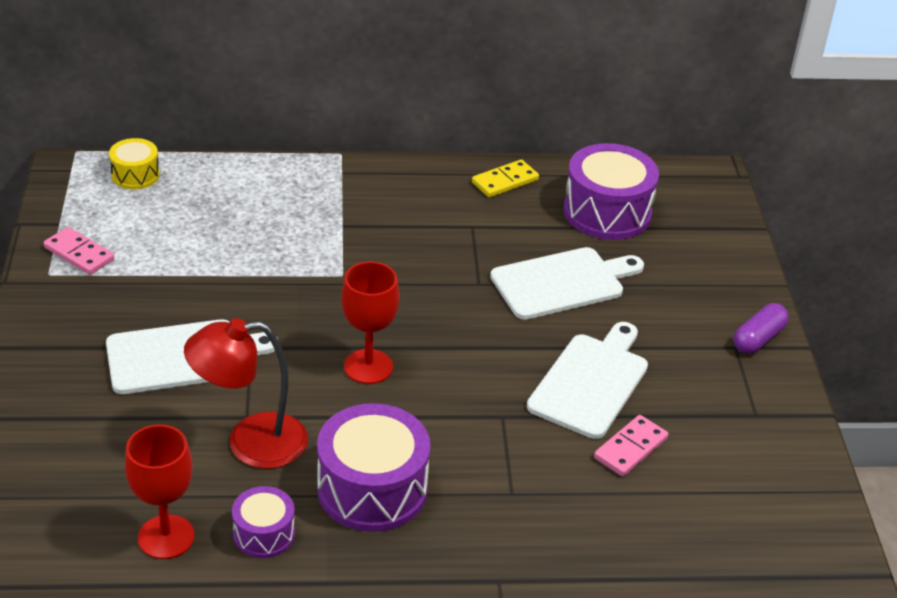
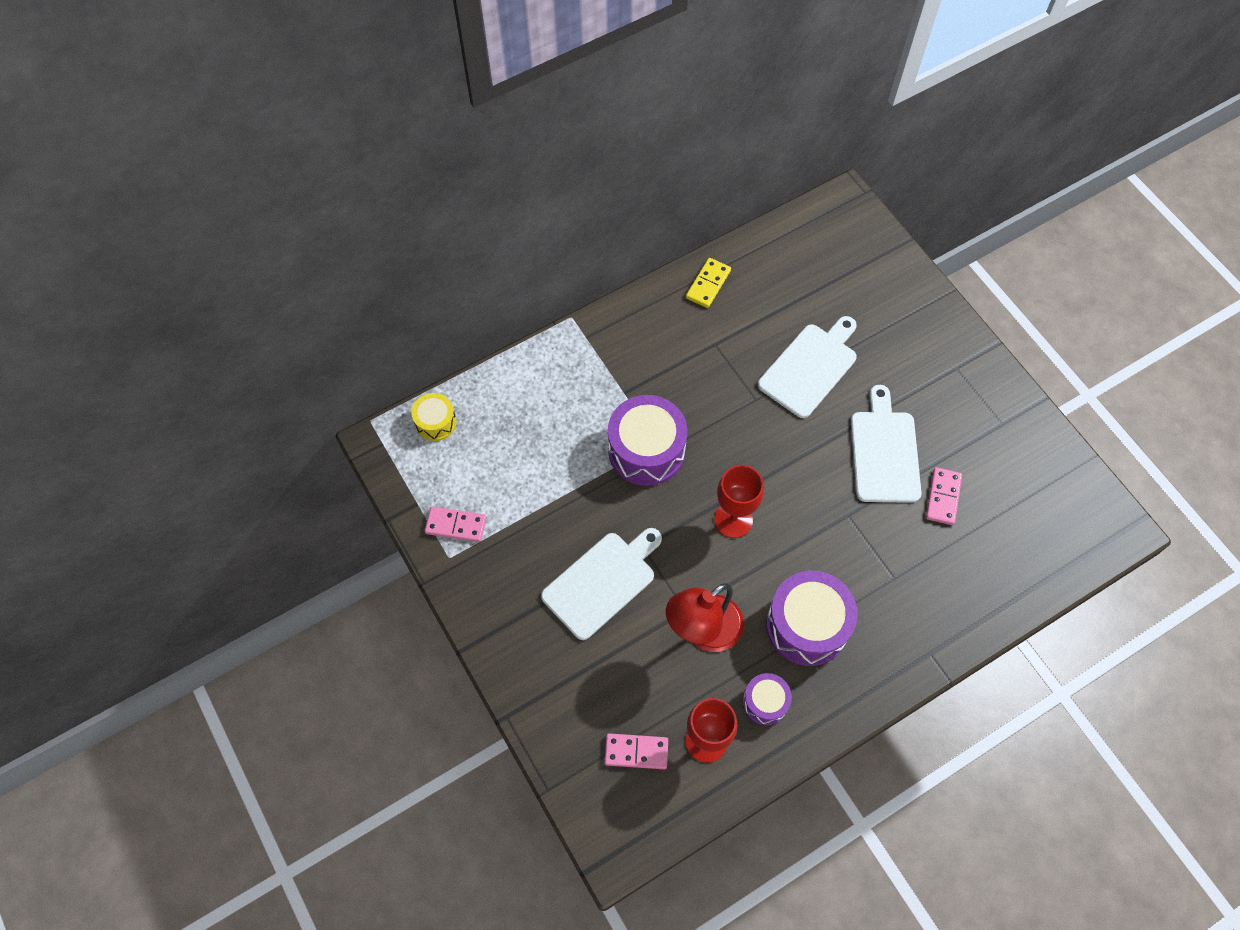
camera: 25 degrees left, 25 degrees up
purple drum [563,143,659,240] -> purple drum moved to [608,395,688,486]
purple capsule [733,303,789,354] -> none
none -> pink domino [605,733,668,769]

